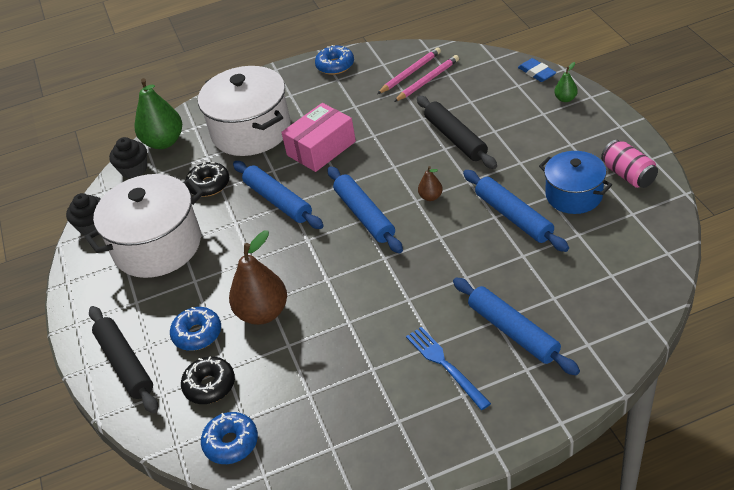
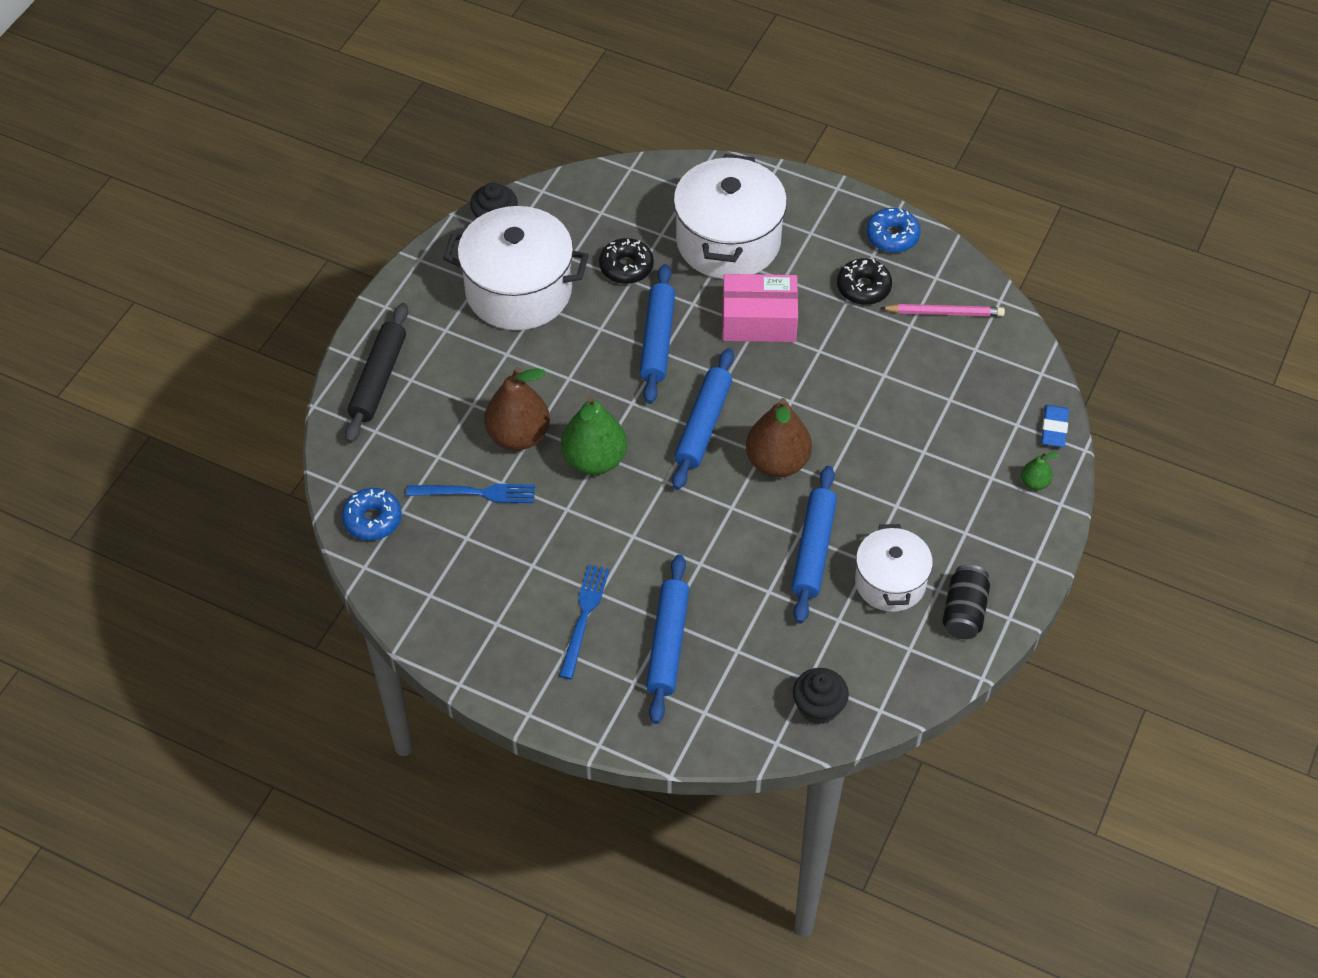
camera: 40 degrees right, 10 degrees up
black cupcake [109,137,147,178] -> black cupcake moved to [793,668,849,724]
green pear [135,78,182,149] -> green pear moved to [561,396,627,475]
blue donut [170,307,221,351] -> none
black donut [181,356,235,404] -> black donut moved to [837,259,892,305]
pink pencil [394,55,459,102] -> none
black rolling pin [417,96,497,169] -> none
brown pear [418,166,443,201] -> brown pear [746,398,812,477], size x2.13
blue pot [539,151,612,214] -> white pot [855,524,933,612]
pink can [601,140,658,188] -> black can [943,564,990,639]
none -> blue fork [407,484,535,503]

